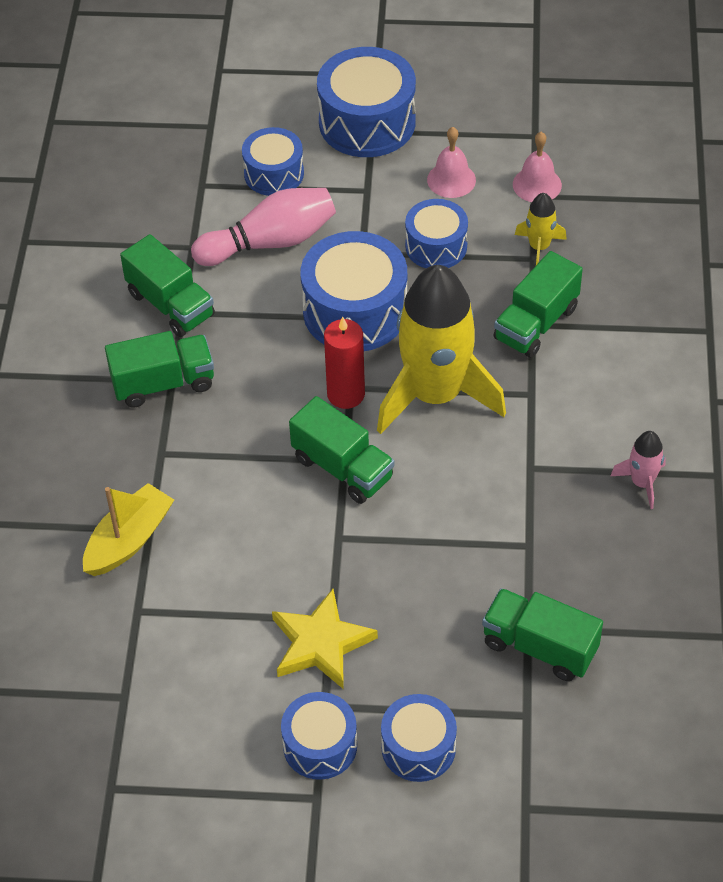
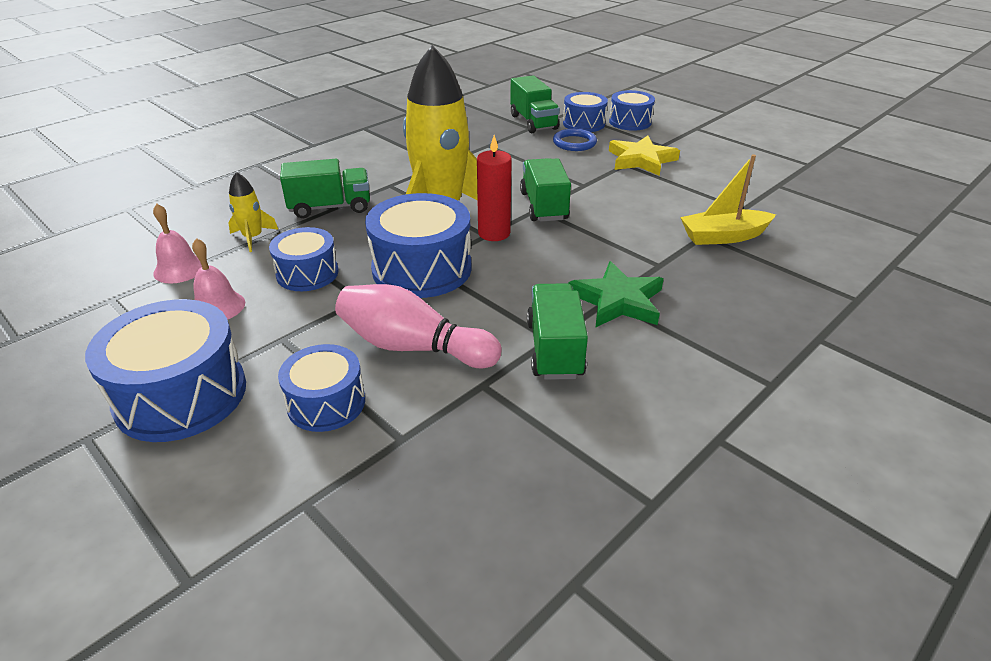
camera: 140 degrees left, 15 degrees down
green truck [105,331,214,408] -> green star [568,261,664,328]
blue drum [281,692,357,780] -> blue drum moved to [563,92,608,132]
pink rocket [611,431,666,509] -> none
none -> blue ring [553,129,597,151]

